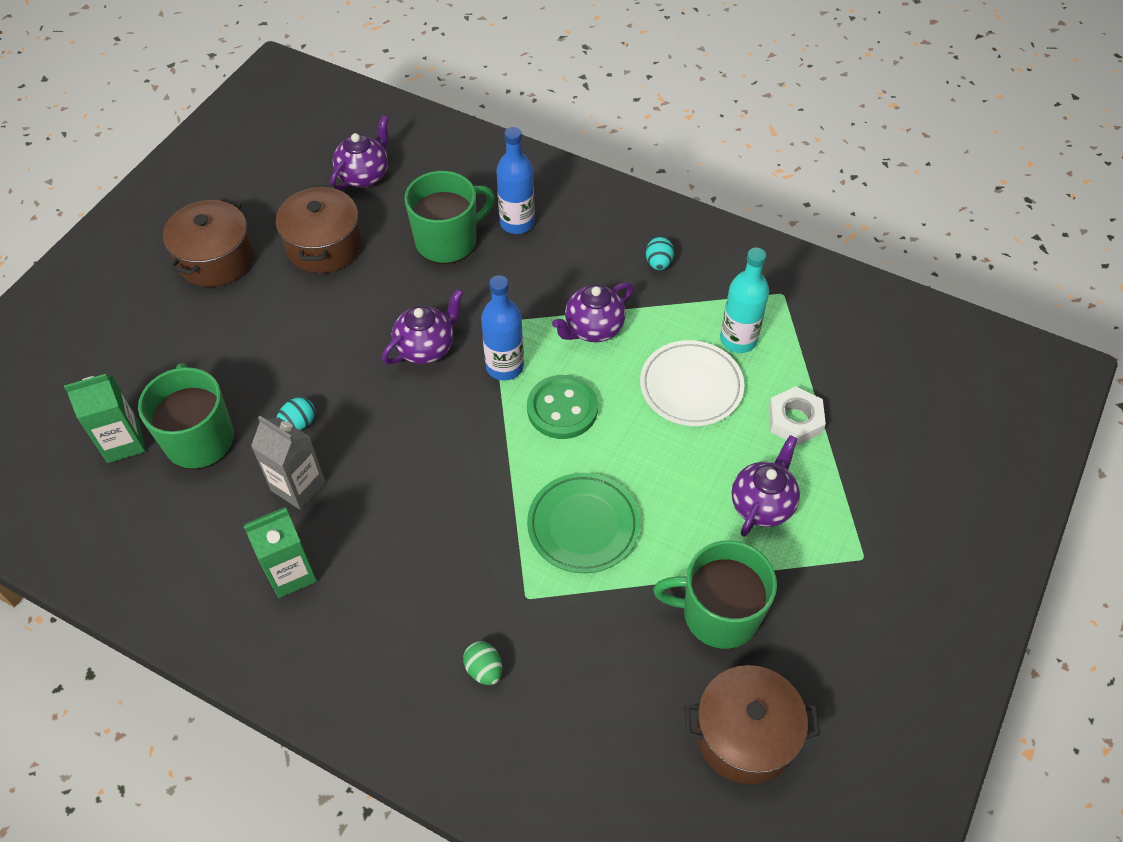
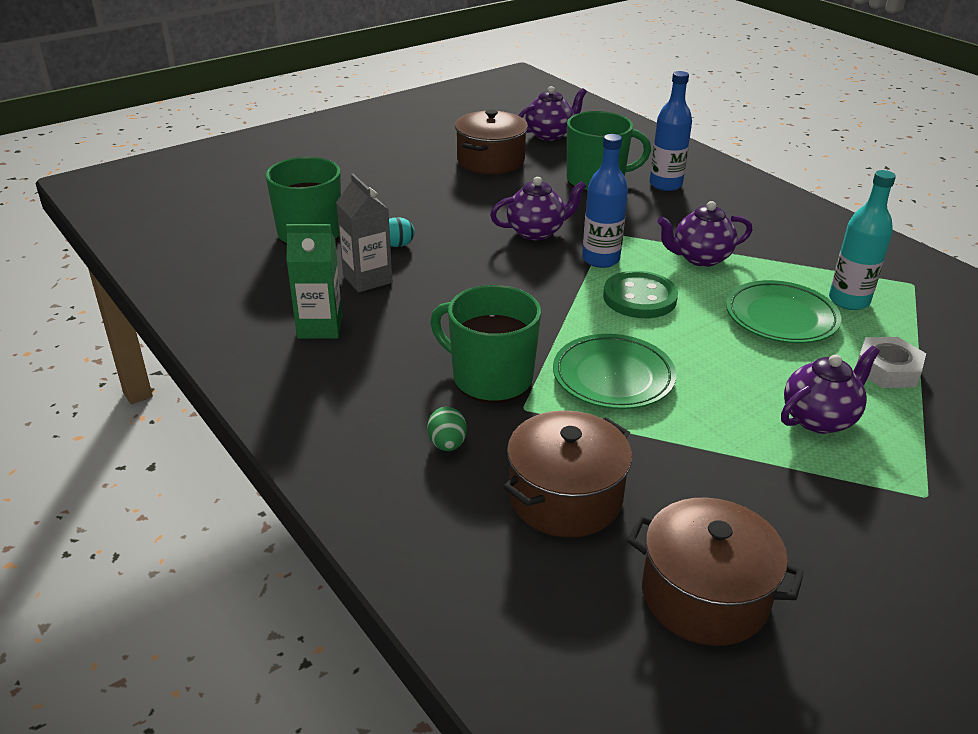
camera: 25 degrees right, 20 degrees down
green carton [64,374,145,463] -> none
brown pot [163,198,253,287] -> brown pot moved to [503,410,632,538]
white plate [640,340,744,426] -> green plate [726,280,841,343]
turquoise egg [646,237,674,270] -> none
green mug [653,540,777,649] -> green mug moved to [430,285,541,403]

